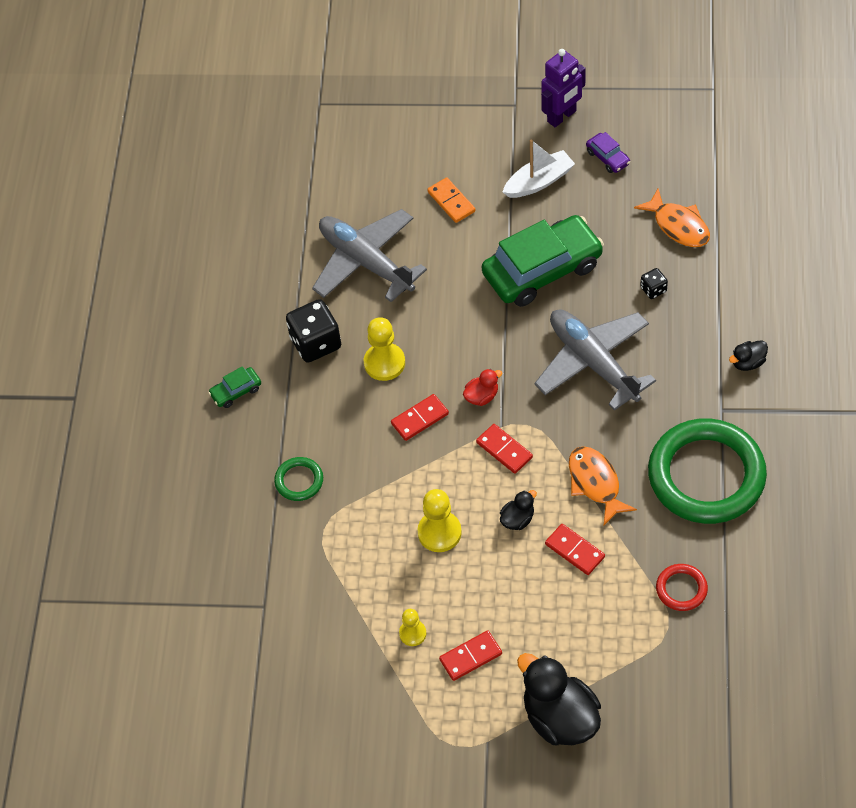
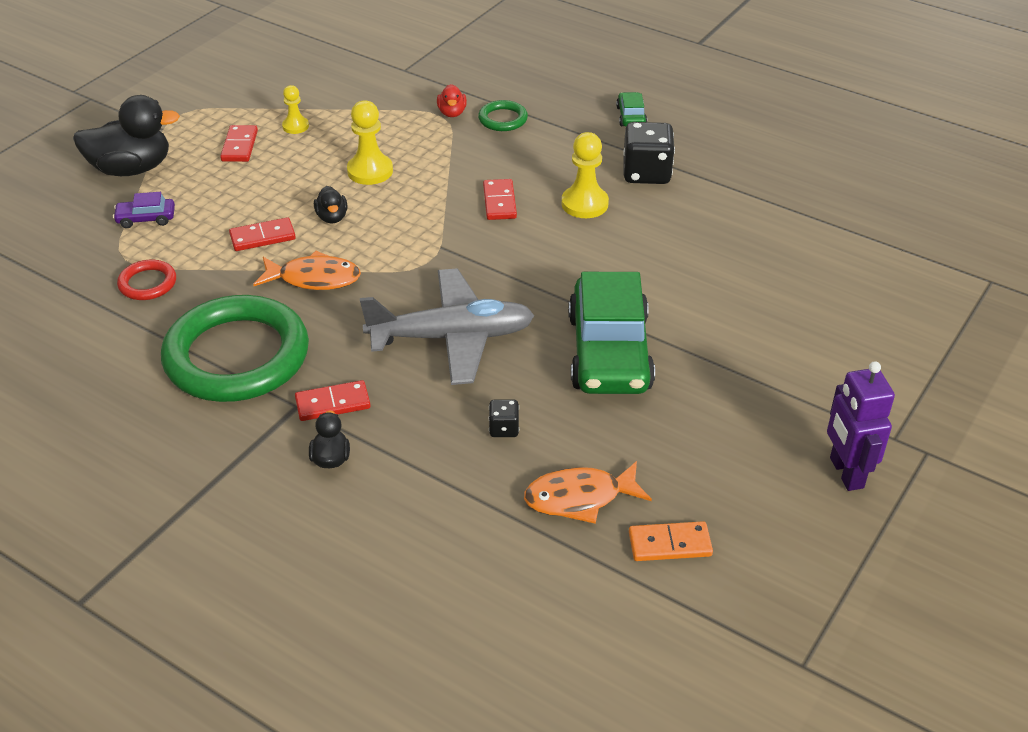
camera: 115 degrees right, 15 degrees down
grey plane [312,209,427,302] -> none
orange domino [427,177,475,223] -> orange domino moved to [629,521,713,561]
red duck [463,369,502,406] -> red duck moved to [437,84,467,117]
red domino [476,424,533,474] -> red domino moved to [295,380,371,421]
white boat [503,139,575,198] -> none
purple car [586,132,630,173] -> purple car moved to [113,192,175,228]

